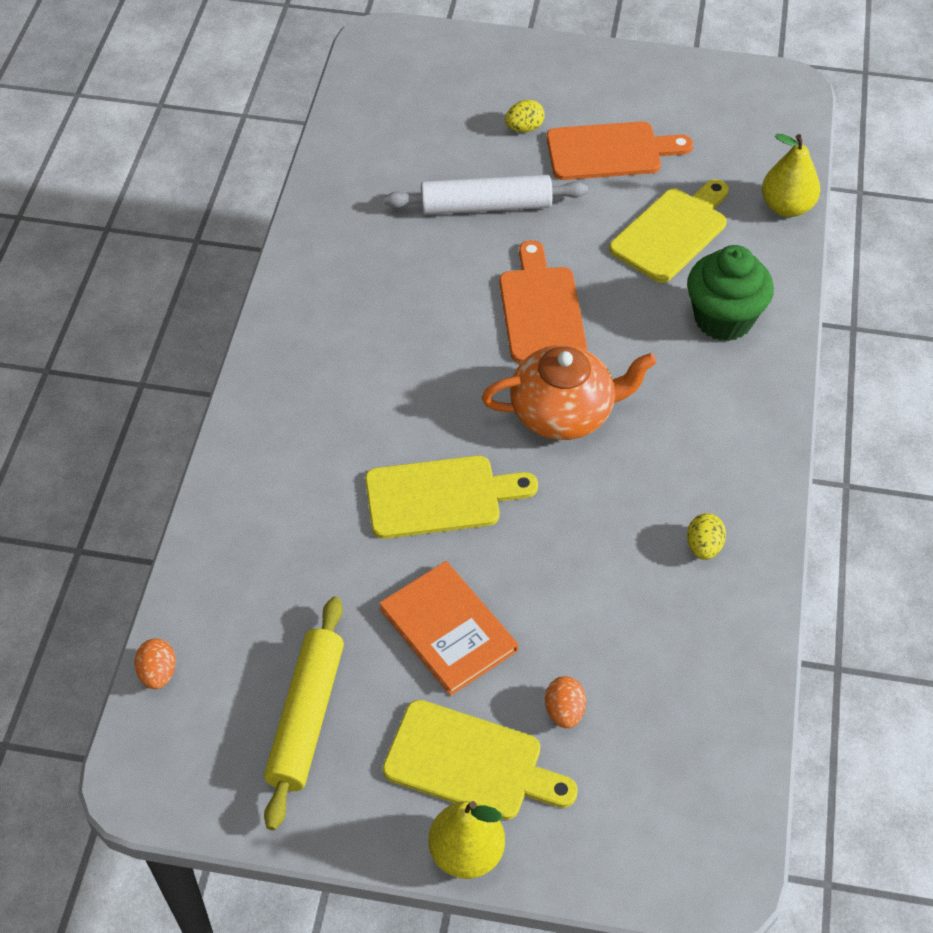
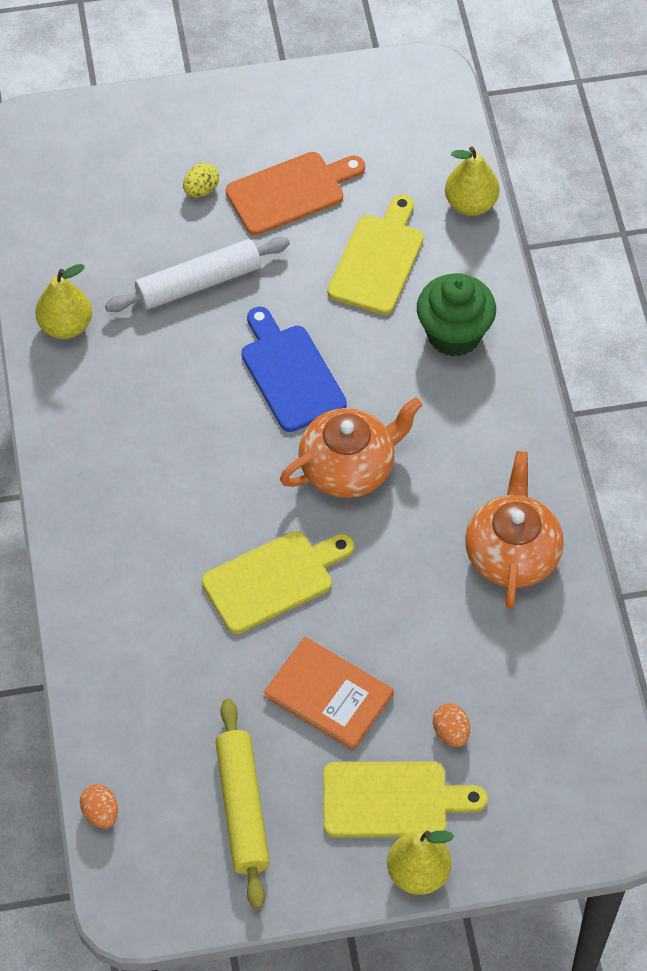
camera: 20 degrees left, 5 degrees up
orange cutting board [499,240,587,363] -> blue cutting board [241,307,347,432]
yellow egg [687,513,726,560] -> orange teapot [465,451,564,608]
none -> yellow pear [35,264,92,339]

